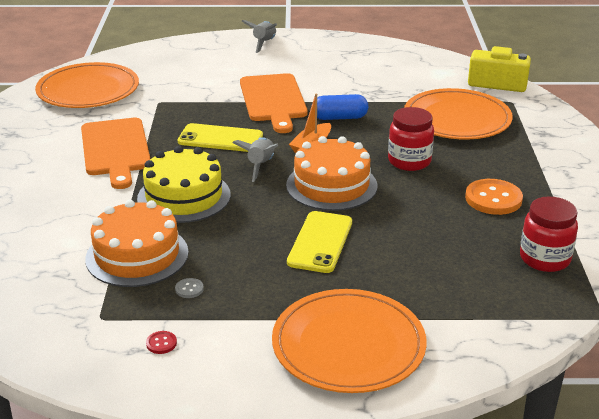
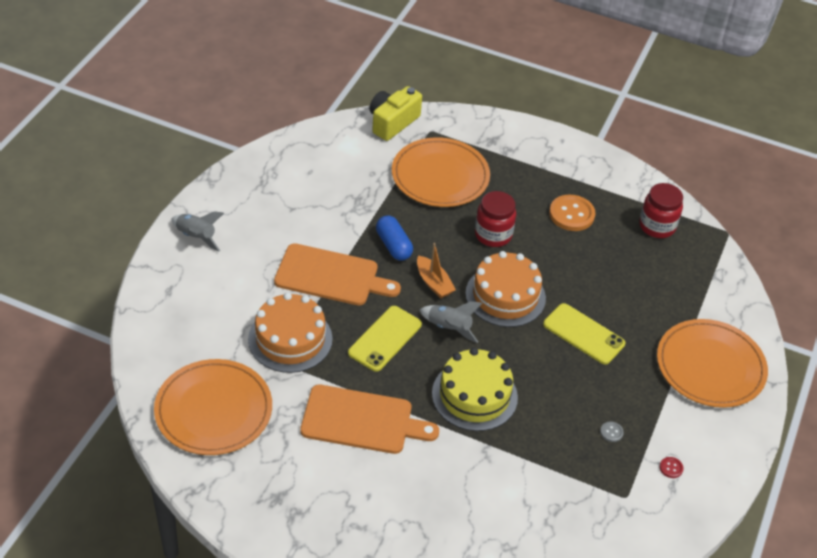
camera: 70 degrees left, 15 degrees up
orange cake [85,200,189,287] -> orange cake moved to [248,292,333,373]
blue capsule [317,94,368,120] -> blue capsule turned 45 degrees counterclockwise [376,215,413,261]

